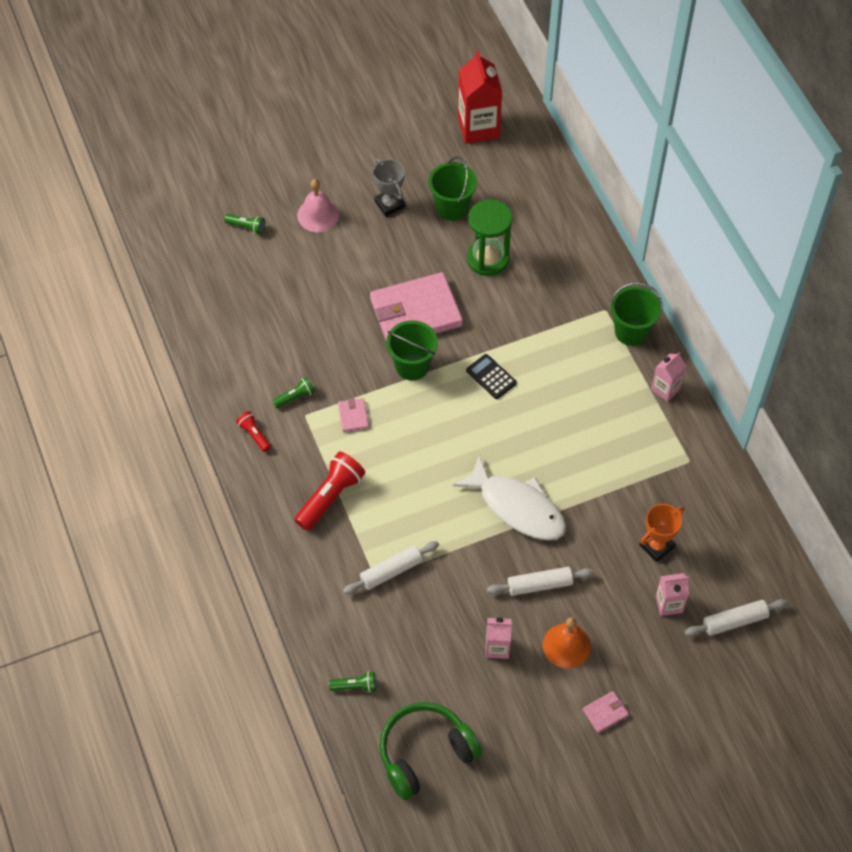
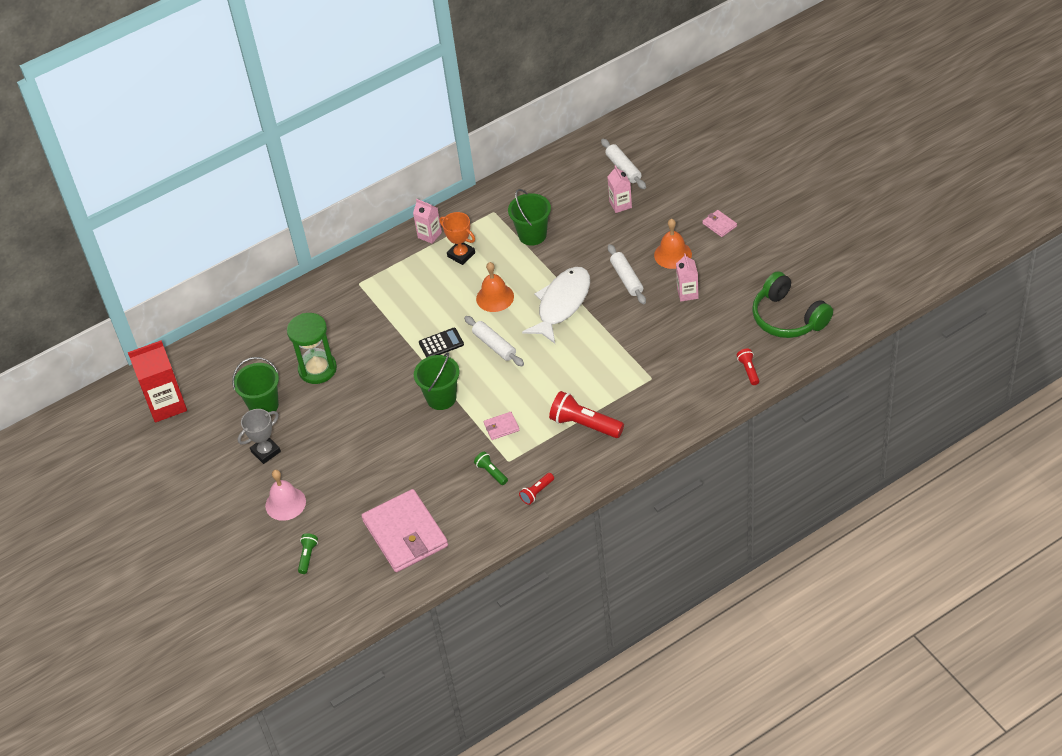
camera: 95 degrees left, 10 degrees down
green flashlight [329,671,376,693] -> red flashlight [737,348,759,385]
white rolling pin [343,541,439,594] -> white rolling pin moved to [464,316,524,366]
pink wallet [370,272,463,340] -> pink wallet moved to [361,489,448,572]
black calculator [466,354,517,399] -> black calculator turned 150 degrees counterclockwise [419,328,464,358]
green bucket [609,282,663,346] -> green bucket moved to [508,189,551,246]
orange trophy [639,504,684,562] -> orange trophy moved to [439,212,475,265]
none -> orange bell [476,262,514,312]

